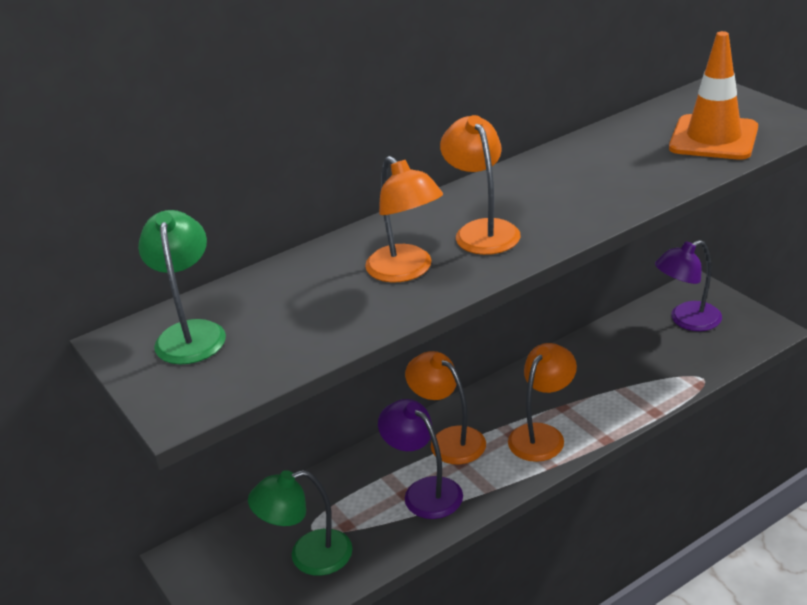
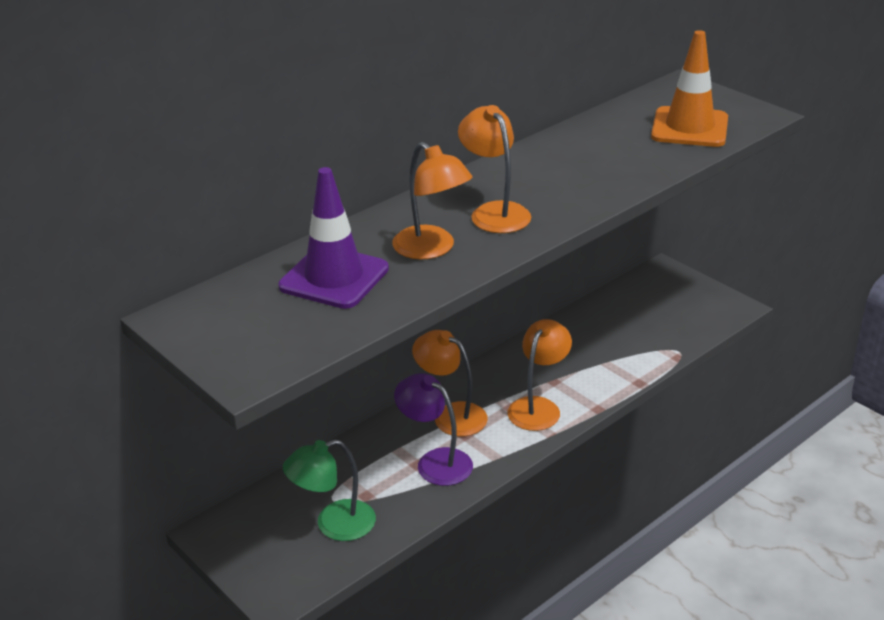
camera: 10 degrees left, 0 degrees up
green lamp [138,210,226,364] -> none
purple lamp [655,240,722,331] -> none
none -> purple traffic cone [278,167,389,309]

